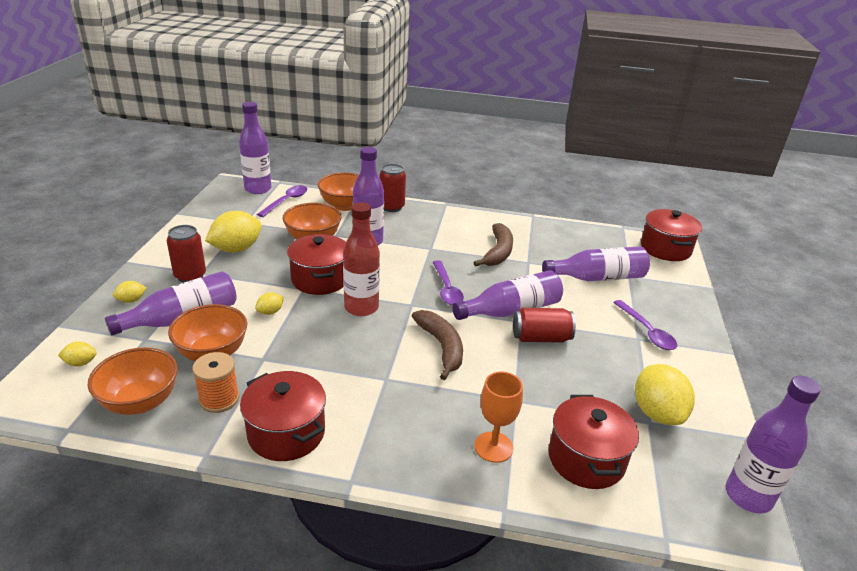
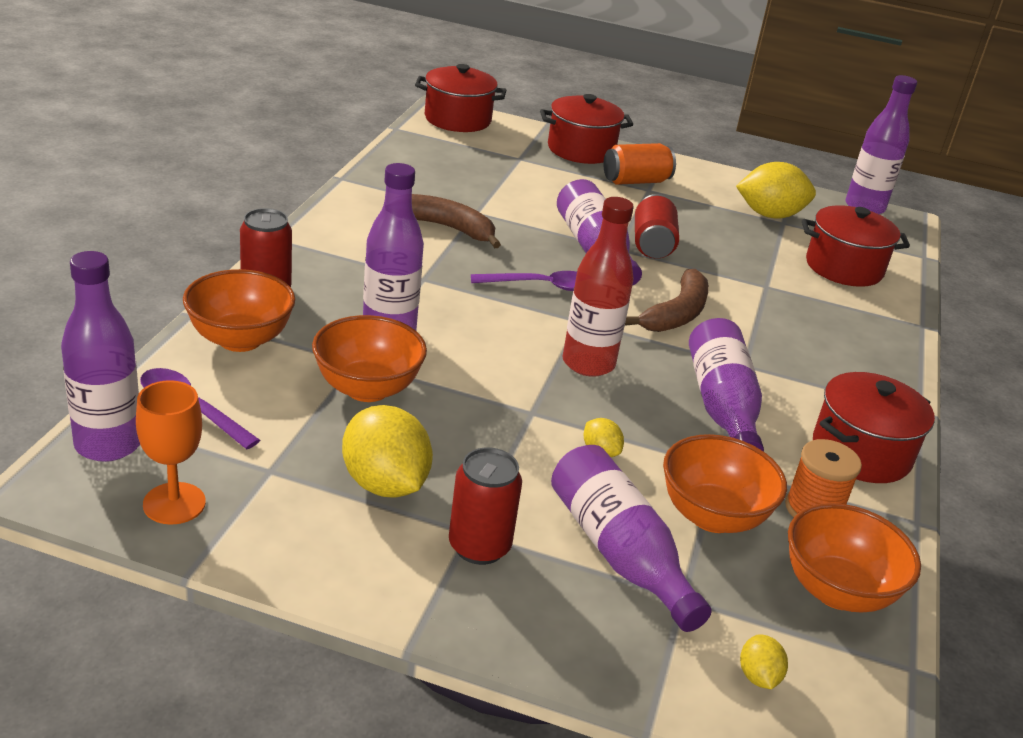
camera: 85 degrees left, 0 degrees up
yellow lemon [113,281,147,303] -> none
red pot [287,234,346,295] -> red pot moved to [540,94,633,164]
brown banana [412,310,463,380] -> brown banana turned 135 degrees clockwise [625,269,709,332]
orange goblet [474,371,523,463] -> orange goblet moved to [136,380,206,525]
purple bottle [542,246,650,281] -> purple bottle moved to [689,318,764,451]
purple spoon [613,300,677,350] -> orange can [603,143,676,185]

